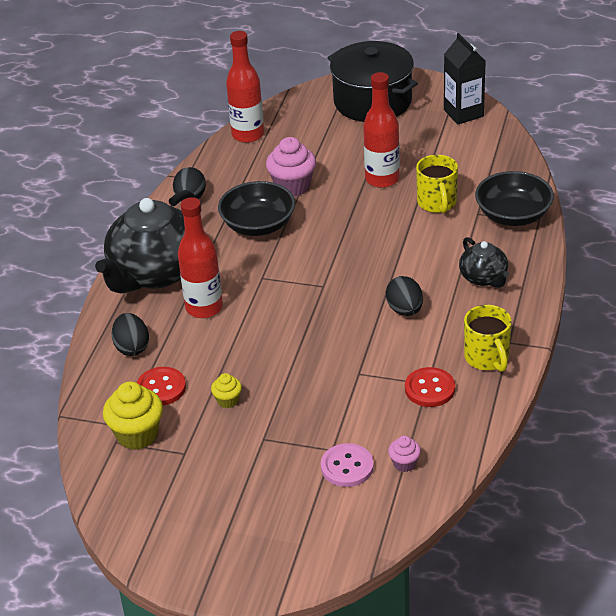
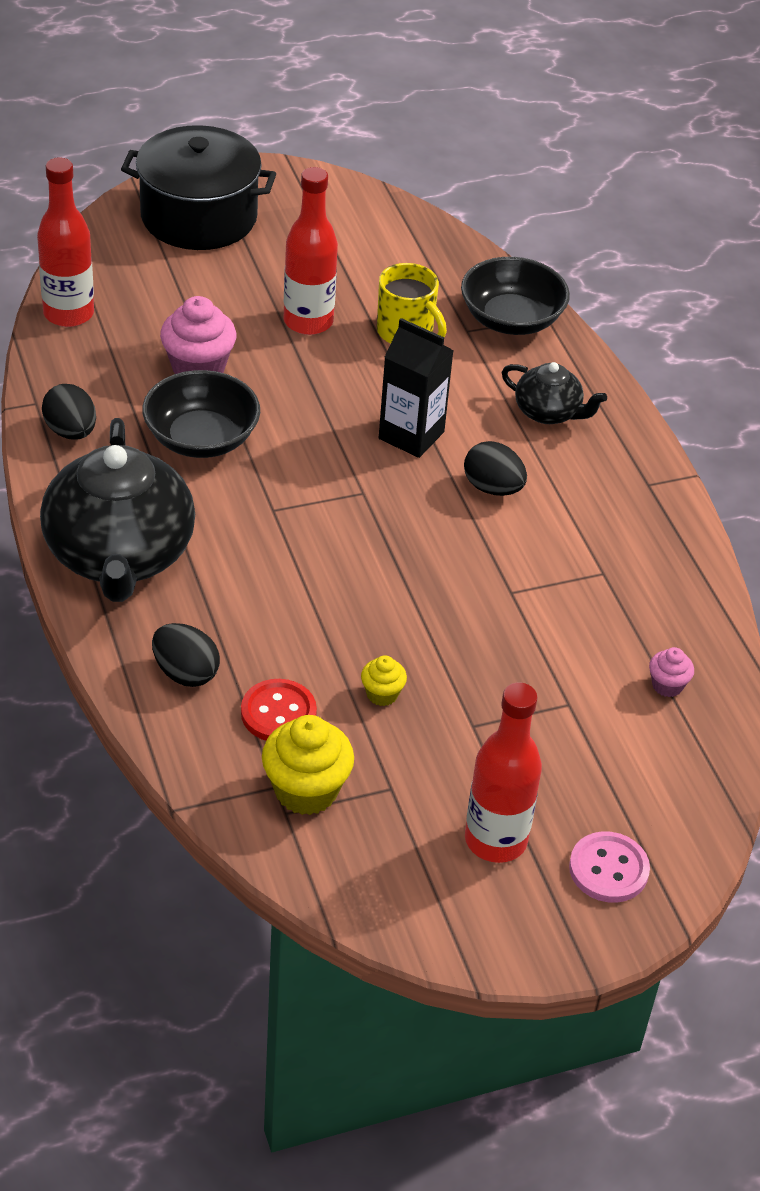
camera: 40 degrees left, 5 degrees up
red bottle [178,197,223,318] -> red bottle moved to [465,682,542,863]
pink button [321,443,374,487] -> pink button moved to [569,831,650,903]
red button [405,367,455,407] -> none
black carton [444,33,486,125] -> black carton moved to [379,318,454,458]
yellow mug [464,305,512,372] -> none

